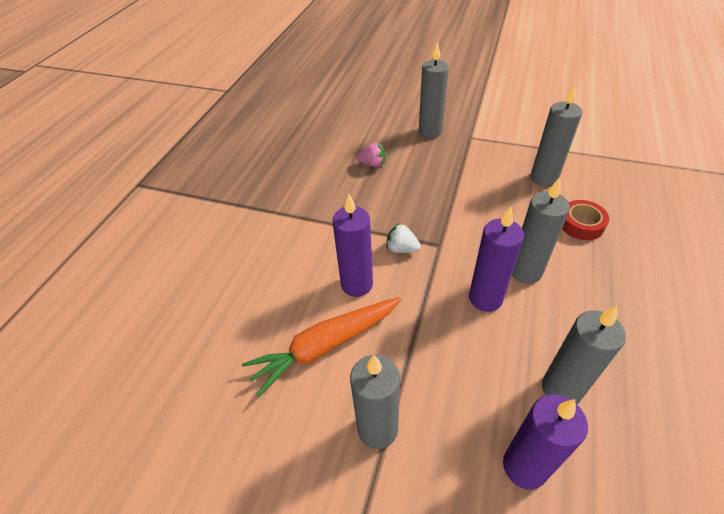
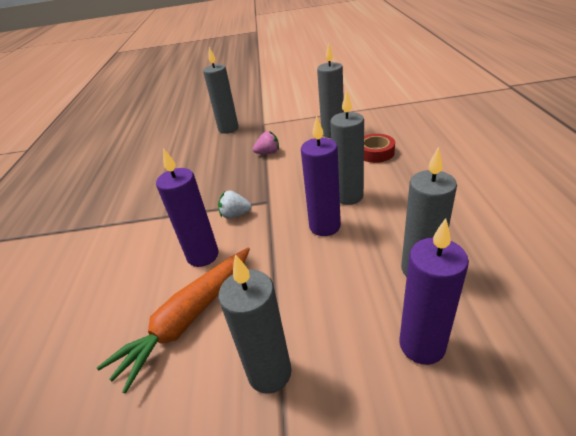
camera: 20 degrees left, 10 degrees down
pink strawberry [357,142,385,167] -> pink strawberry moved to [253,131,279,154]

